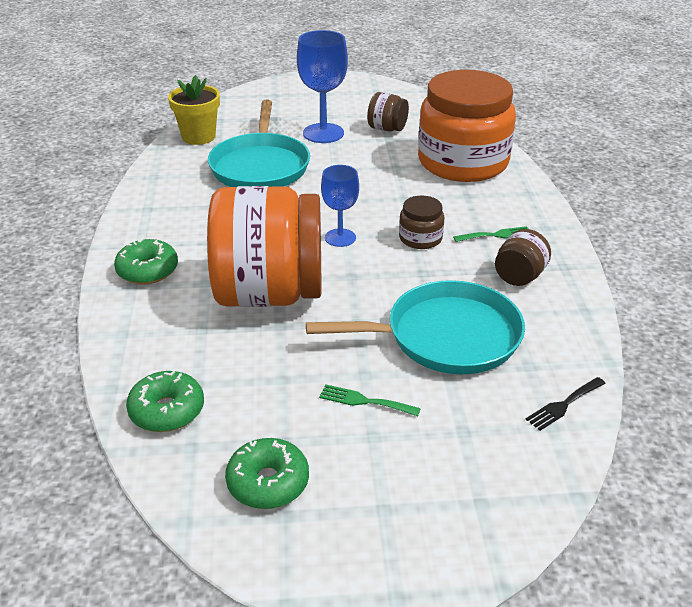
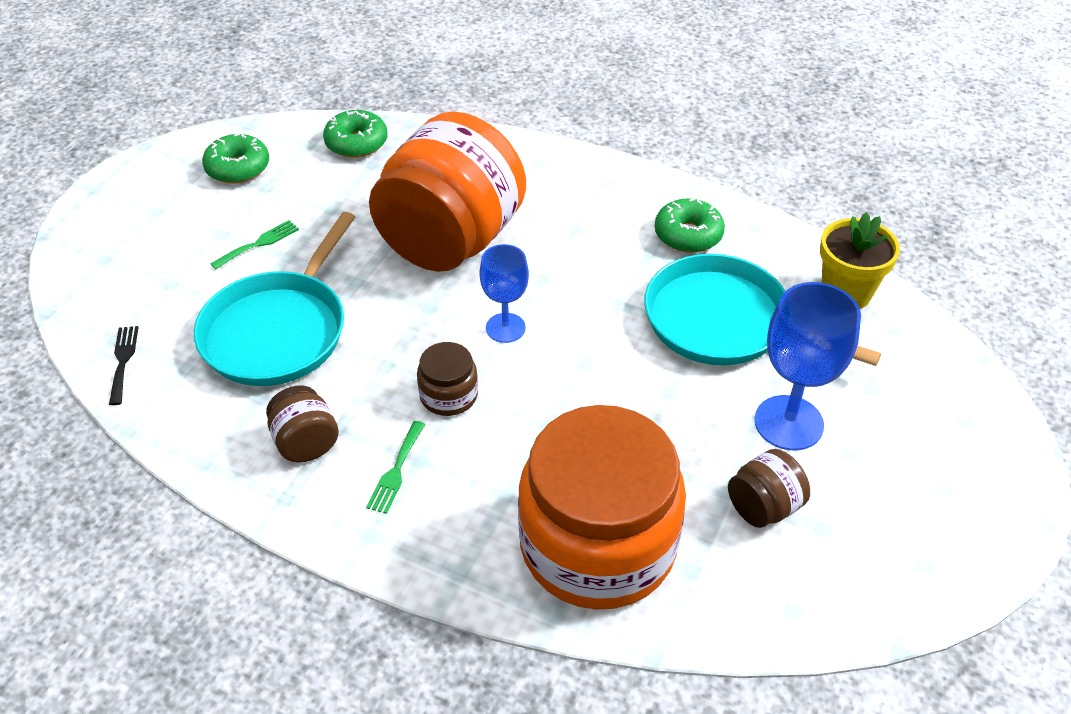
camera: 120 degrees right, 10 degrees up
green donut [114,238,178,285] -> green donut moved to [655,198,725,253]

